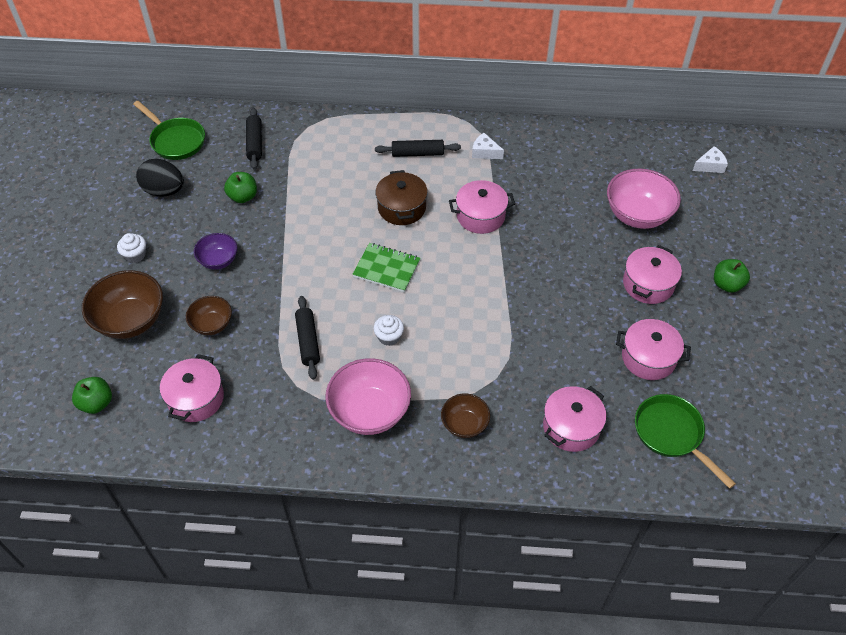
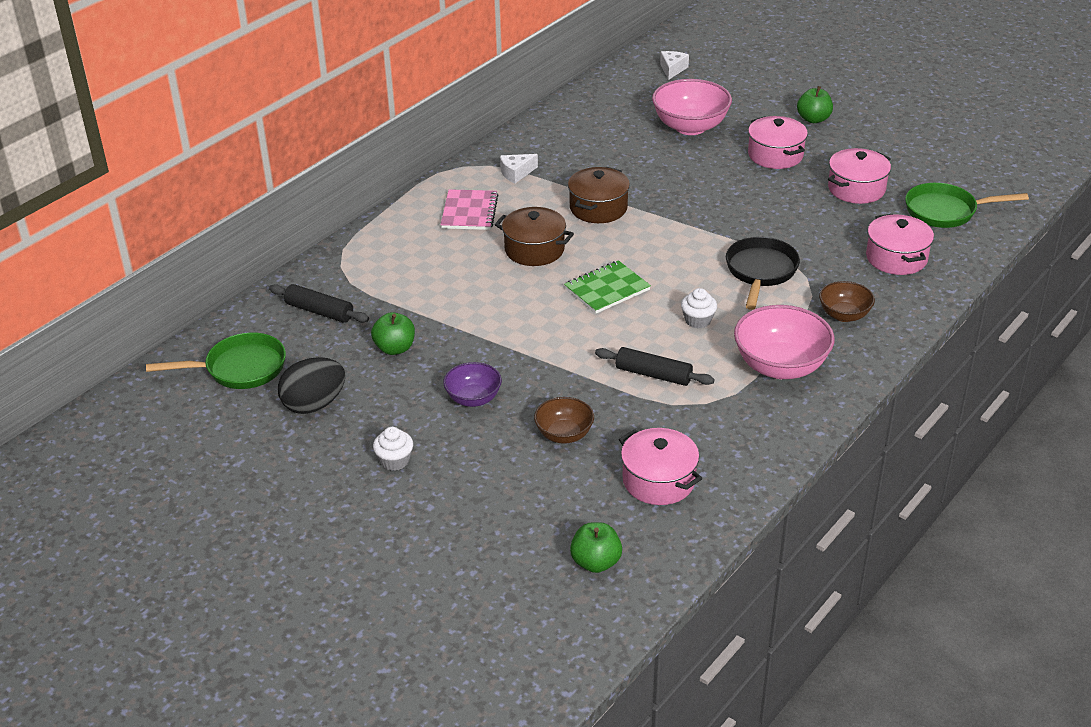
camera: 55 degrees left, 15 degrees down
brown bowl [82,270,163,339] -> none
black rolling pin [375,140,461,157] -> pink notebook [441,189,499,230]
pink pot [449,180,515,234] -> brown pot [568,167,630,223]
none -> black pan [726,237,800,310]

